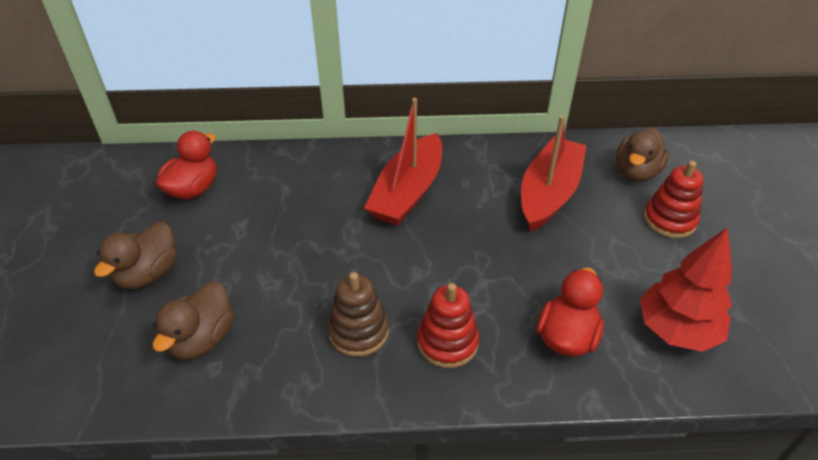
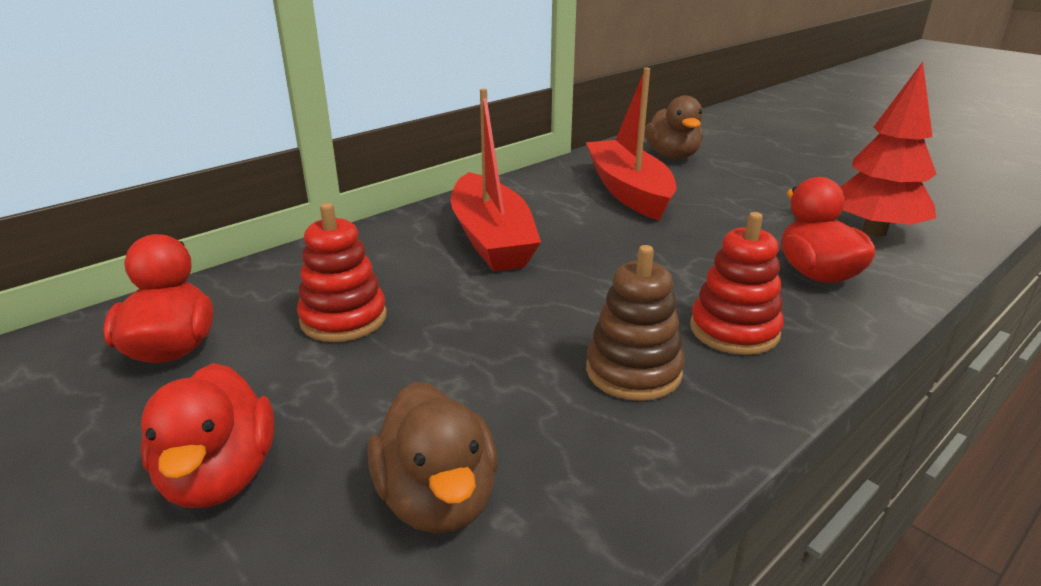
camera: 40 degrees left, 15 degrees down
brown duck [94,222,177,289] -> red duck [141,363,274,508]
red stacking toy [644,161,703,238] -> red stacking toy moved to [297,203,387,342]

